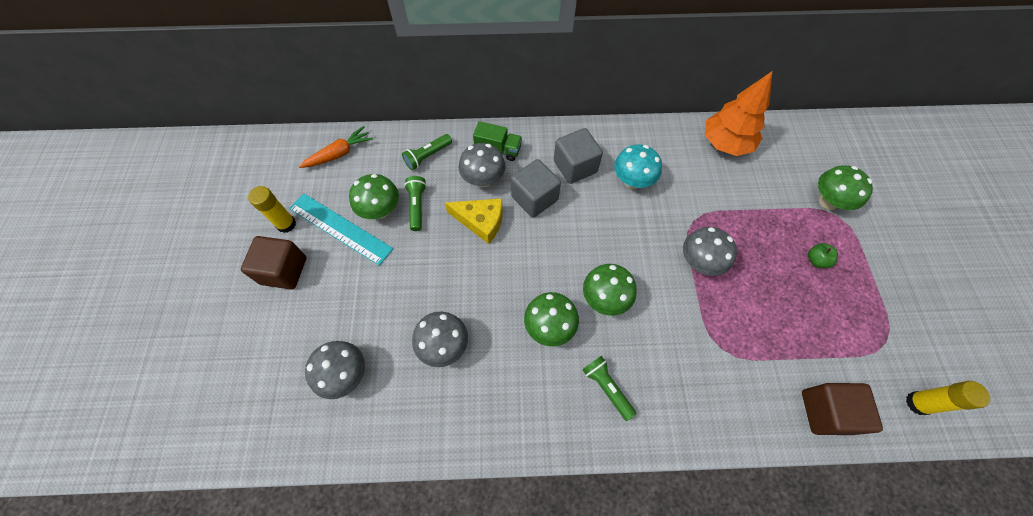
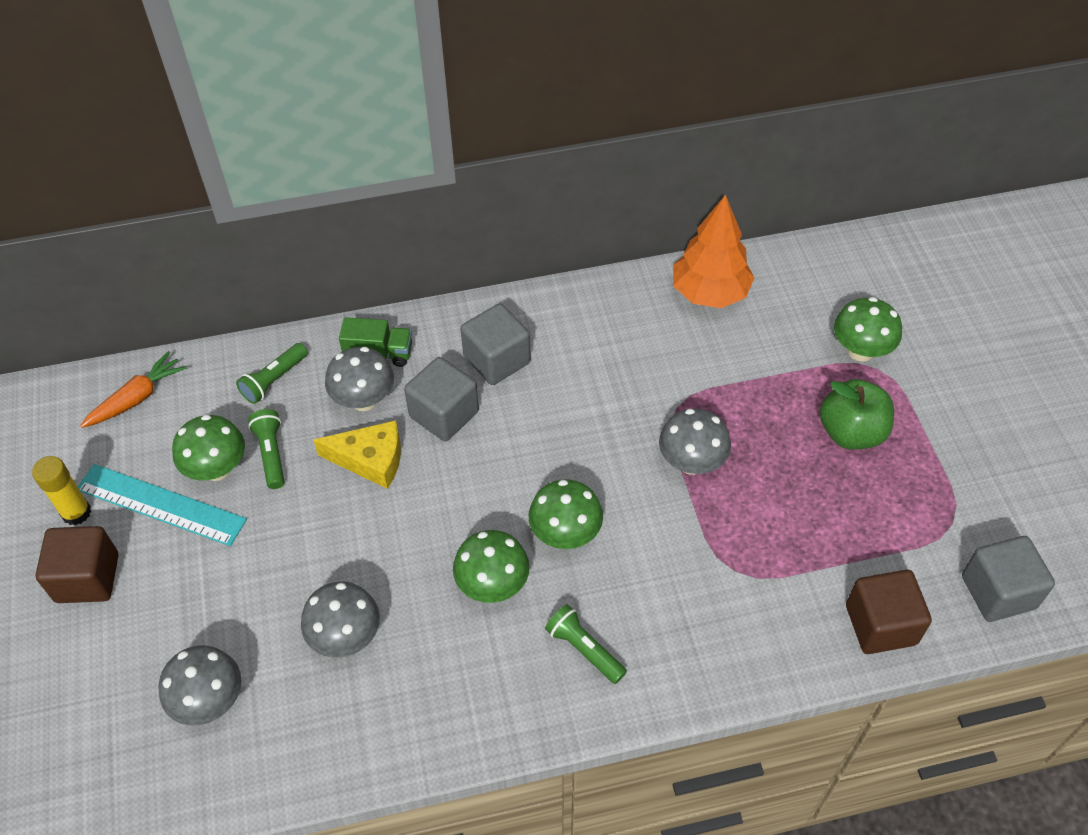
camera: 10 degrees left, 10 degrees down
turquoise mushroom [614,144,662,189] -> none
green apple [808,243,838,268] -> green apple [820,379,894,450], size x2.00
yellow glue stick [906,381,990,415] -> grey cube [962,536,1055,622]

